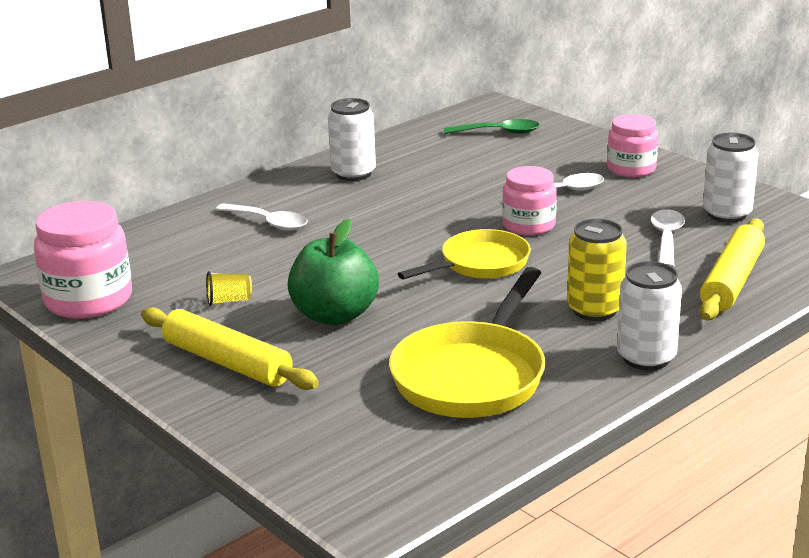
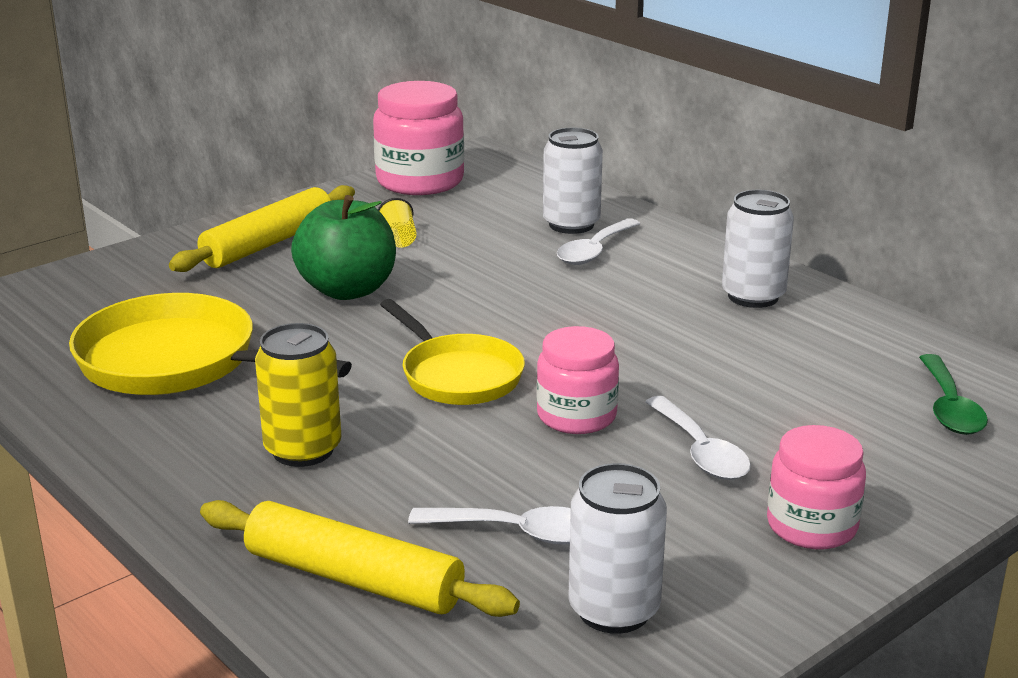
camera: 90 degrees right, 0 degrees up
white can [617,261,682,370] -> white can moved to [543,127,603,234]

